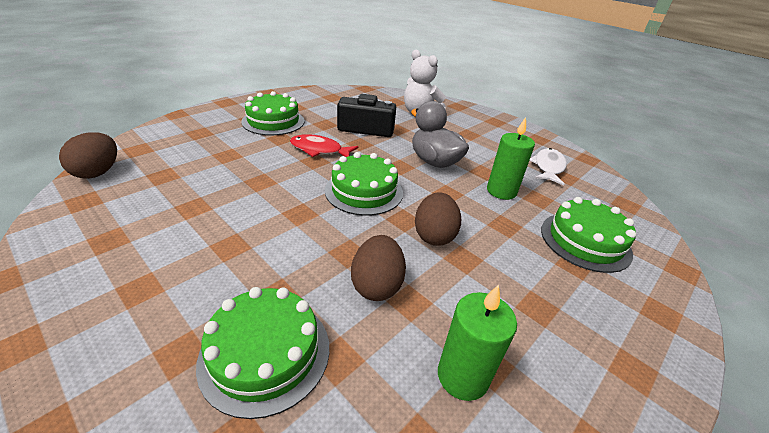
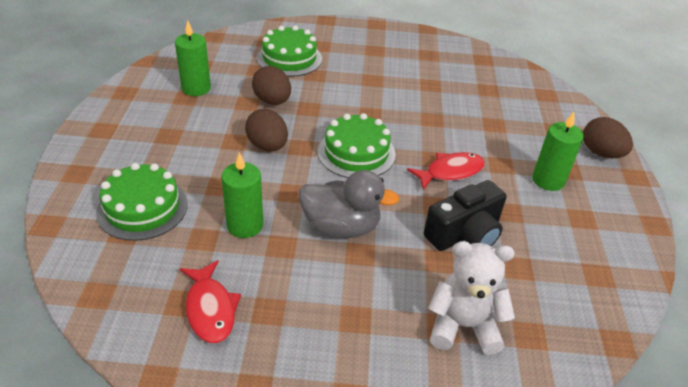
camera: 140 degrees right, 5 degrees up
brown egg [59,132,117,179] -> brown egg moved to [583,117,633,158]
green cake [241,91,305,136] -> green candle [533,112,584,191]
white fish [529,148,567,186] -> red fish [180,260,241,343]

